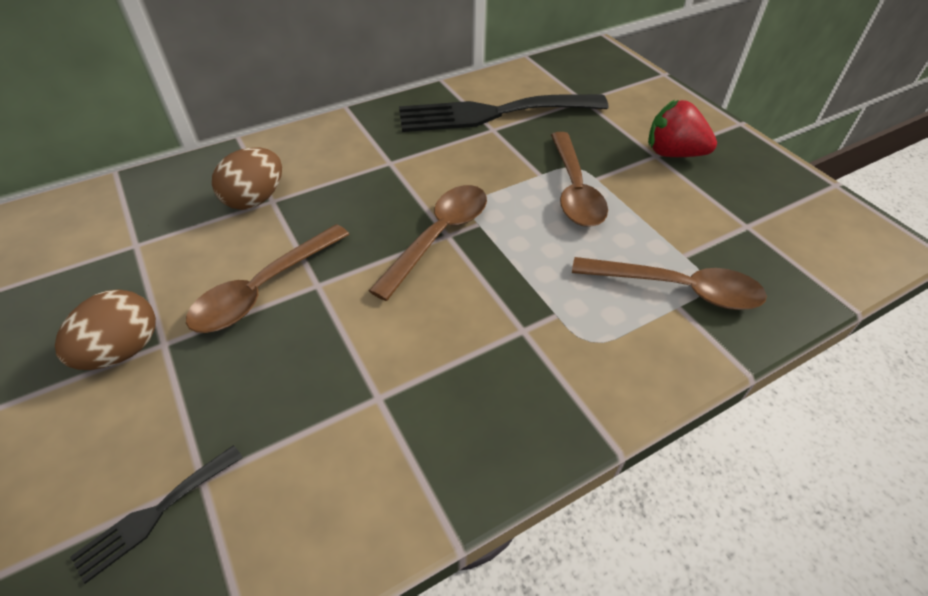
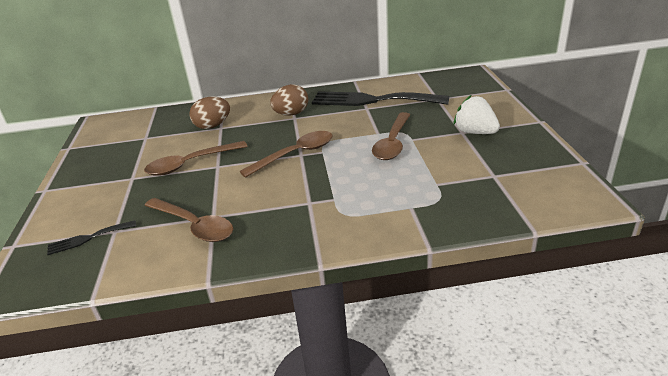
camera: 25 degrees right, 15 degrees down
brown egg [55,289,156,370] -> brown egg moved to [270,84,308,116]
brown spoon [572,257,767,310] -> brown spoon moved to [144,198,233,242]
red strawberry [648,100,717,157] -> white strawberry [454,95,500,134]

